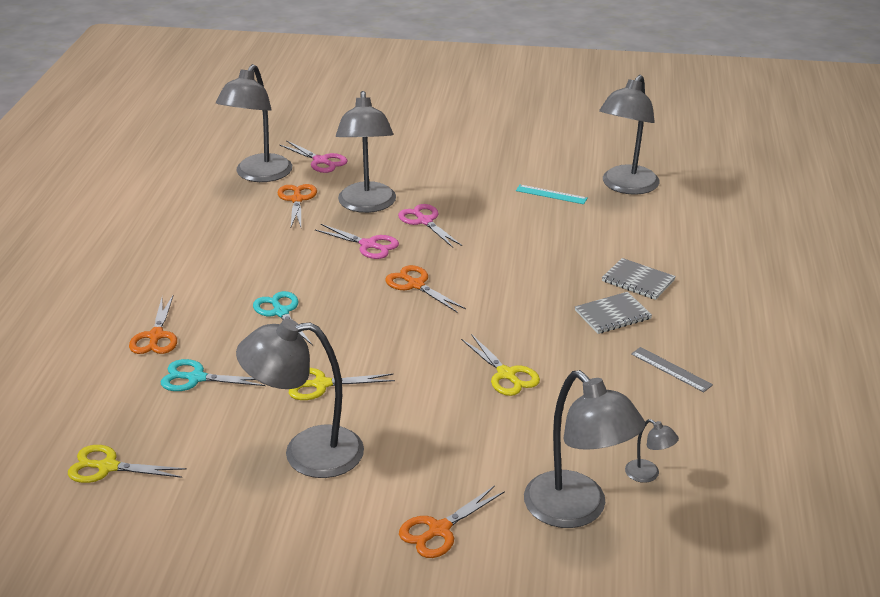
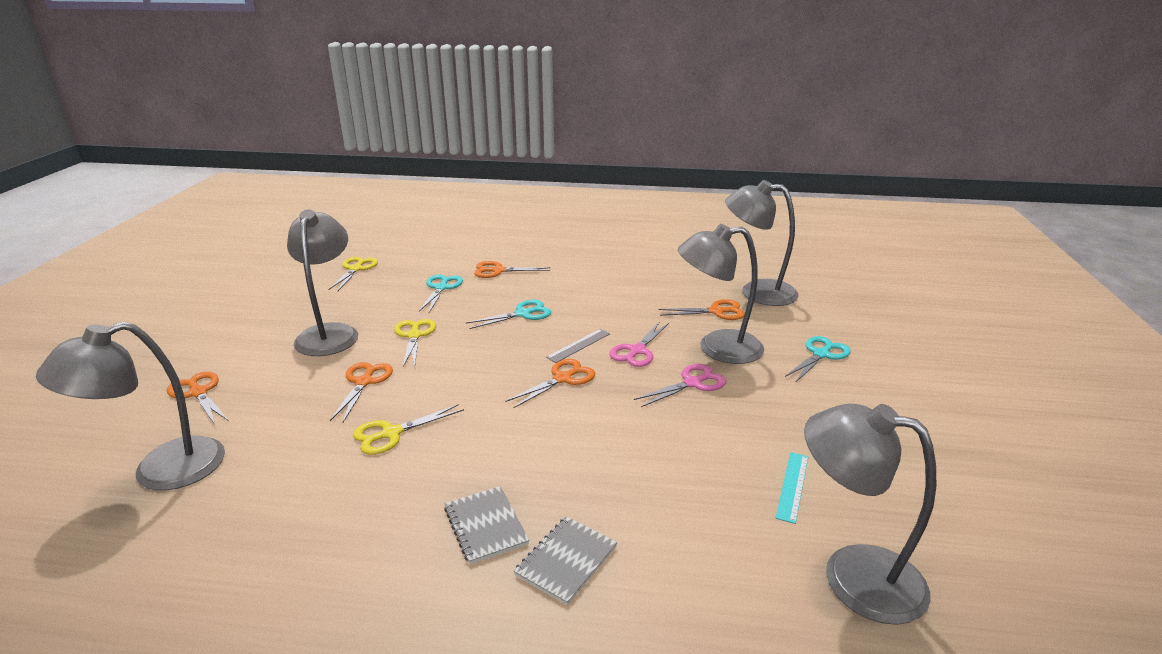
camera: 90 degrees right, 5 degrees down
pink scissors [280,140,347,173] -> none
grey lamp [625,419,679,483] -> none
grey ruler [631,347,713,392] -> grey ruler moved to [546,329,610,363]
none -> orange scissors [330,362,393,423]
none -> turquoise scissors [785,336,851,383]

